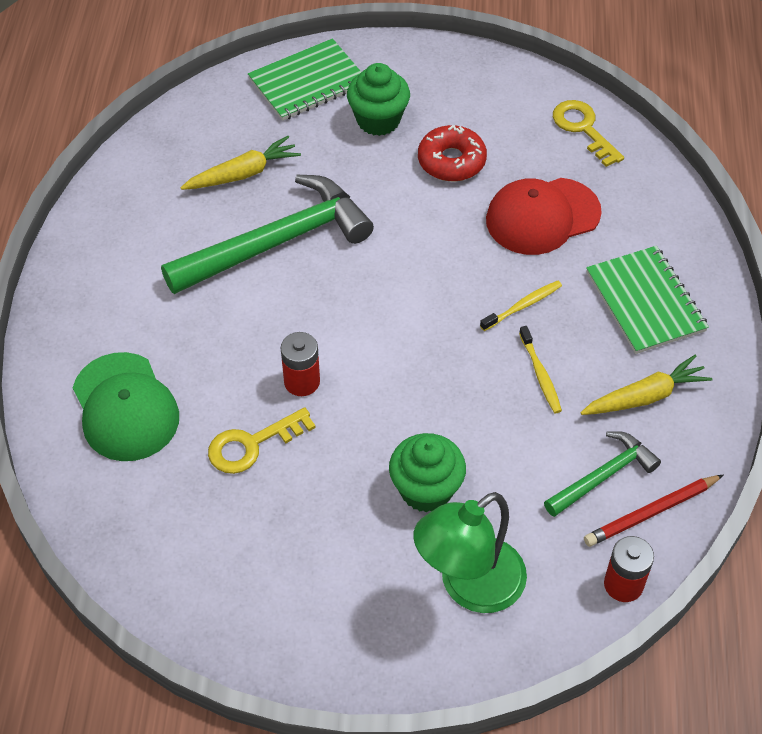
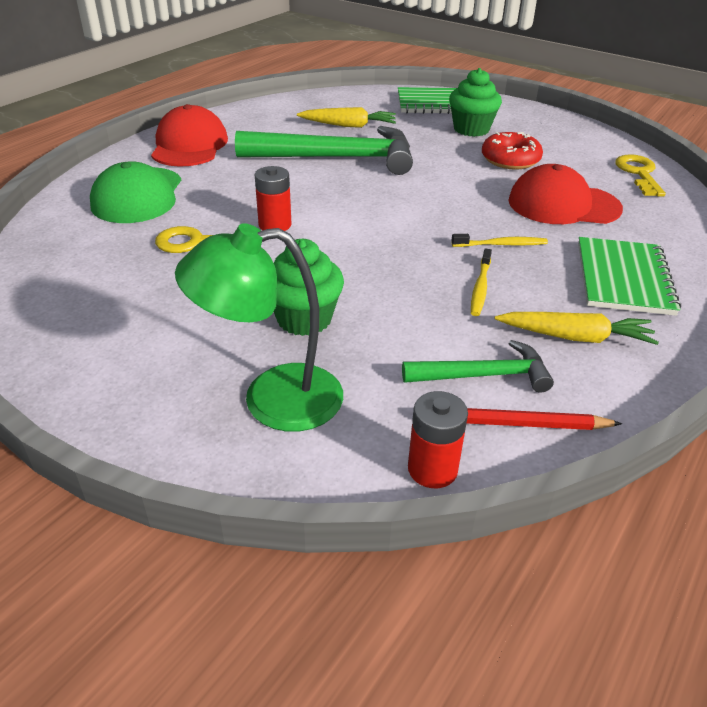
camera: 30 degrees right, 15 degrees down
none -> red cap [151,104,228,166]

